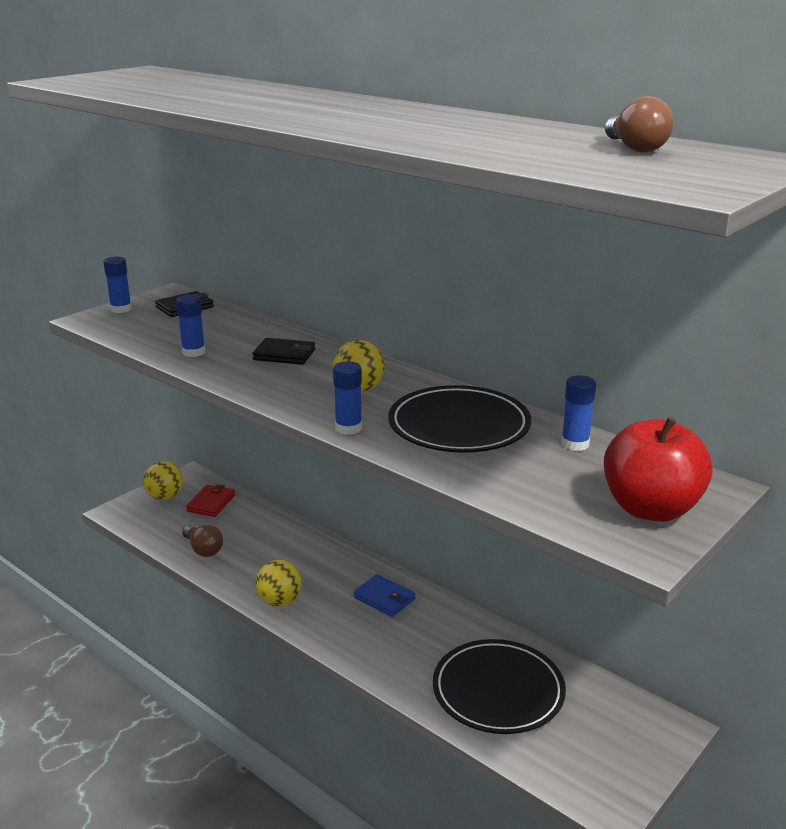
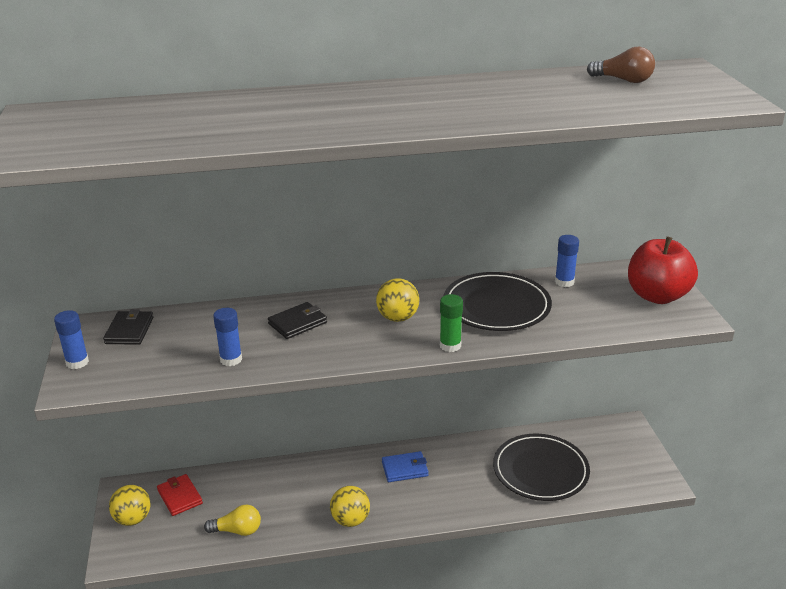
camera: 50 degrees left, 5 degrees up
brown light bulb [182,525,223,557] -> yellow light bulb [204,505,261,536]
blue glue stick [333,361,362,435] -> green glue stick [440,294,463,352]

